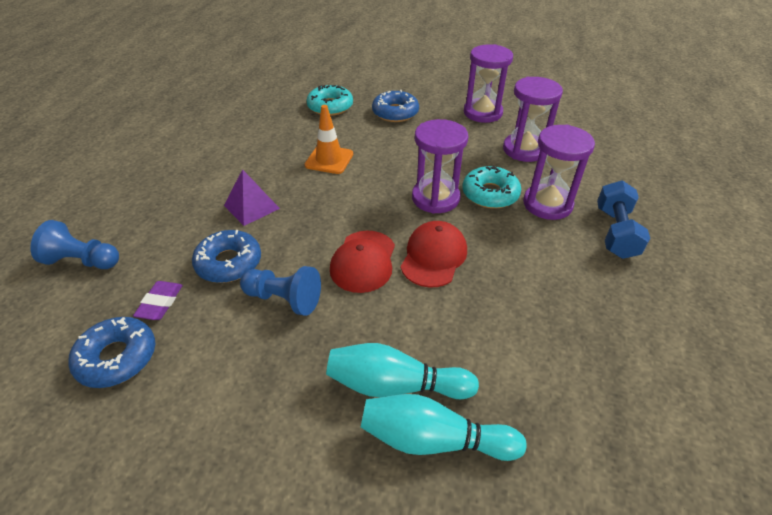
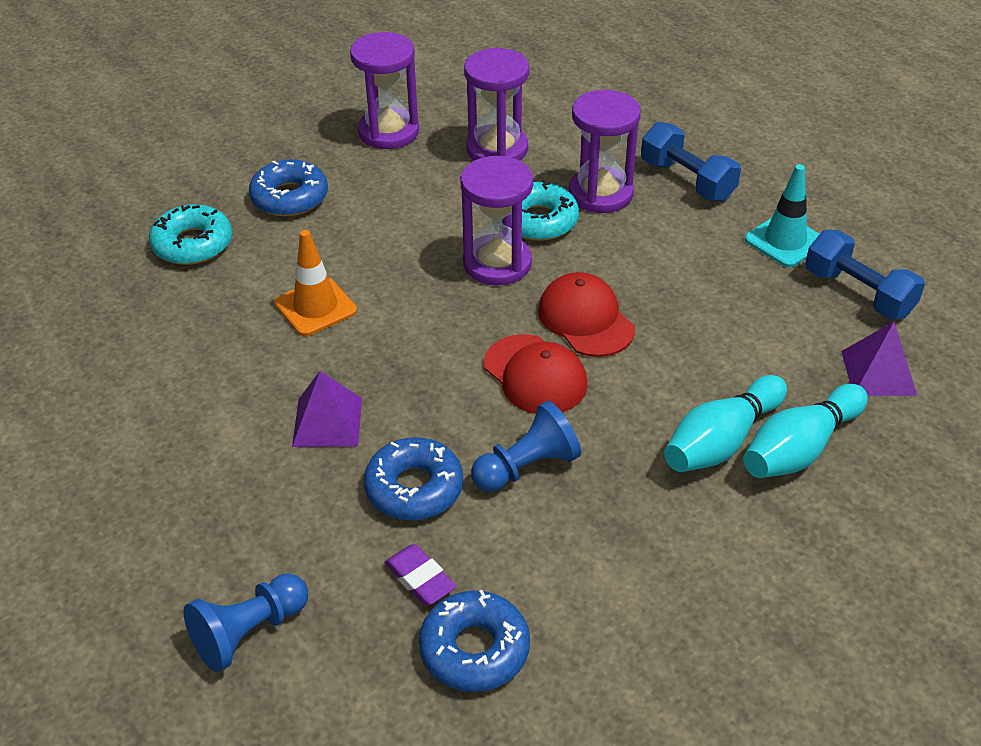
camera: 50 degrees left, 0 degrees up
none -> turquoise traffic cone [745,164,819,267]
none -> blue dumbbell [805,230,925,319]
none -> purple pyramid [841,322,917,396]

